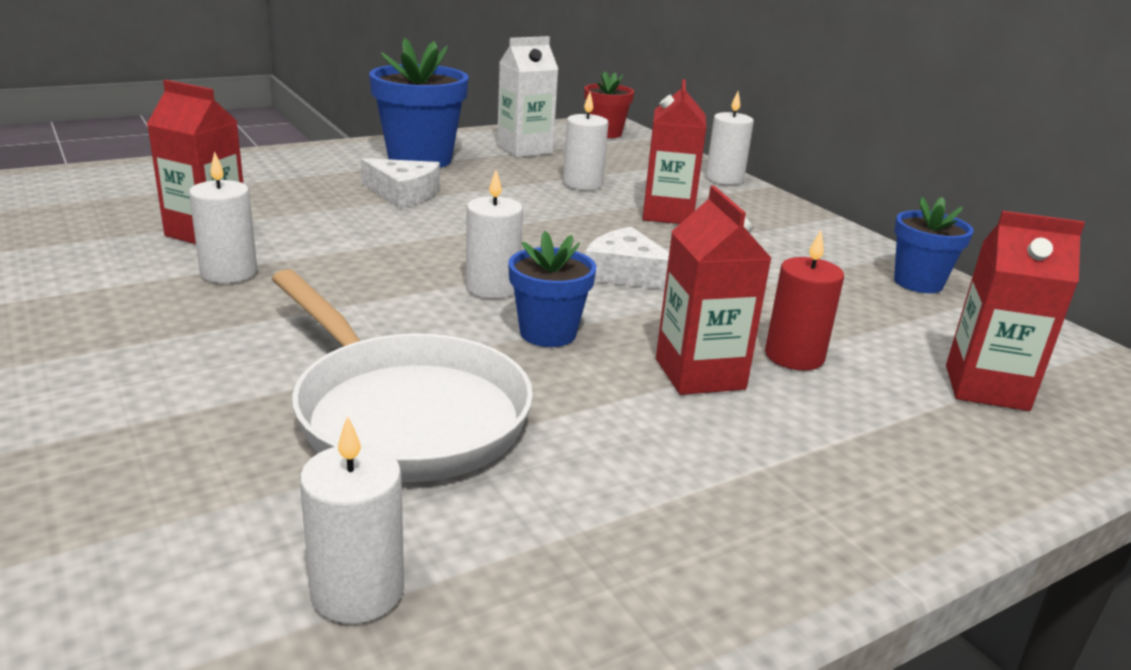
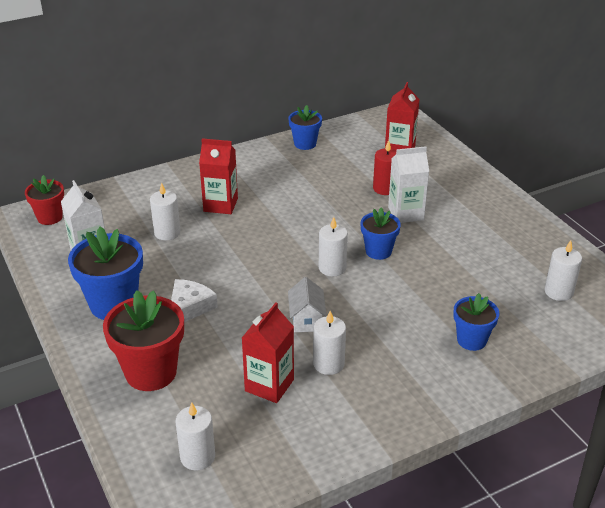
camera: 85 degrees left, 10 degrees up
white pan [272,269,533,482] -> none
white cheese [585,227,669,290] -> none
red carton [656,186,772,395] -> white carton [388,146,429,223]
white candle [706,92,754,185] -> white candle moved to [175,403,215,470]
none -> red flower pot [103,290,184,391]
none -> white house [288,277,327,332]
none -> blue flower pot [453,293,499,351]

